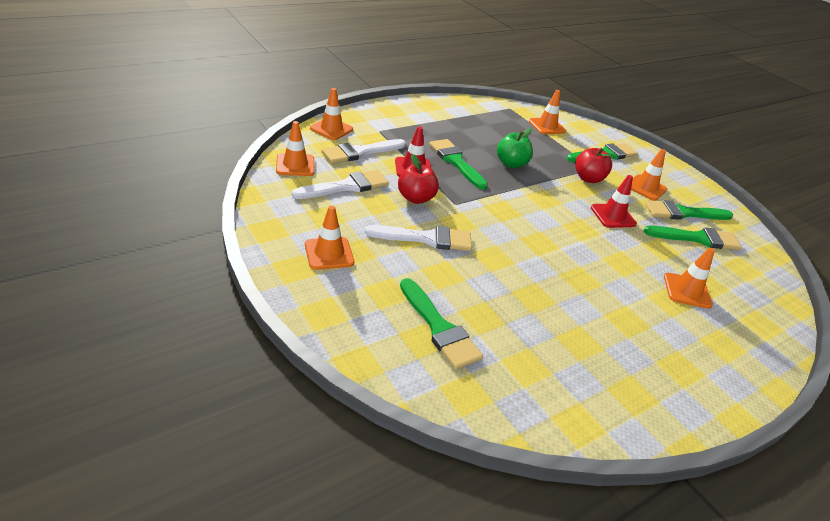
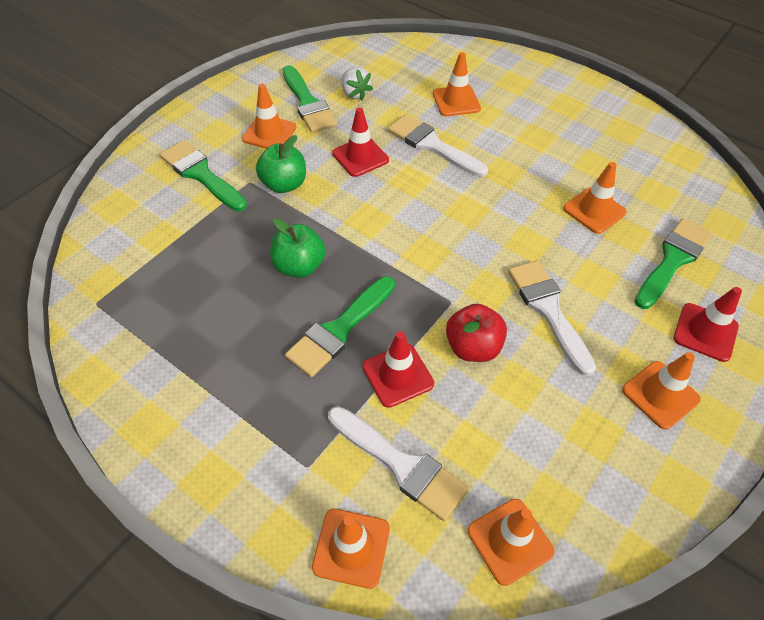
camera: 105 degrees left, 15 degrees up
white brush [292,170,389,199] -> white brush moved to [388,115,488,177]
orange traffic cone [529,90,566,134] -> orange traffic cone moved to [563,162,626,234]
red apple [575,148,612,183] -> green apple [256,135,306,193]
green brush [643,226,742,250] -> white strawberry [341,67,373,101]
none -> red traffic cone [673,287,742,362]

